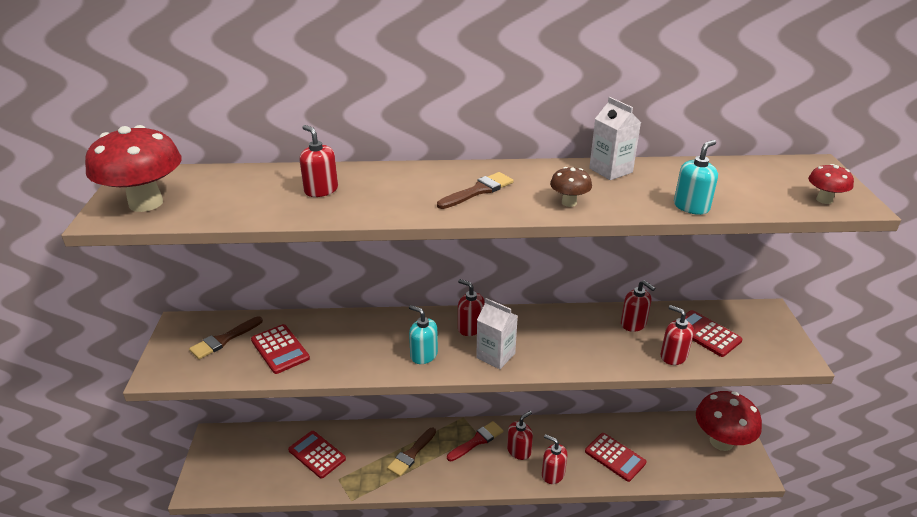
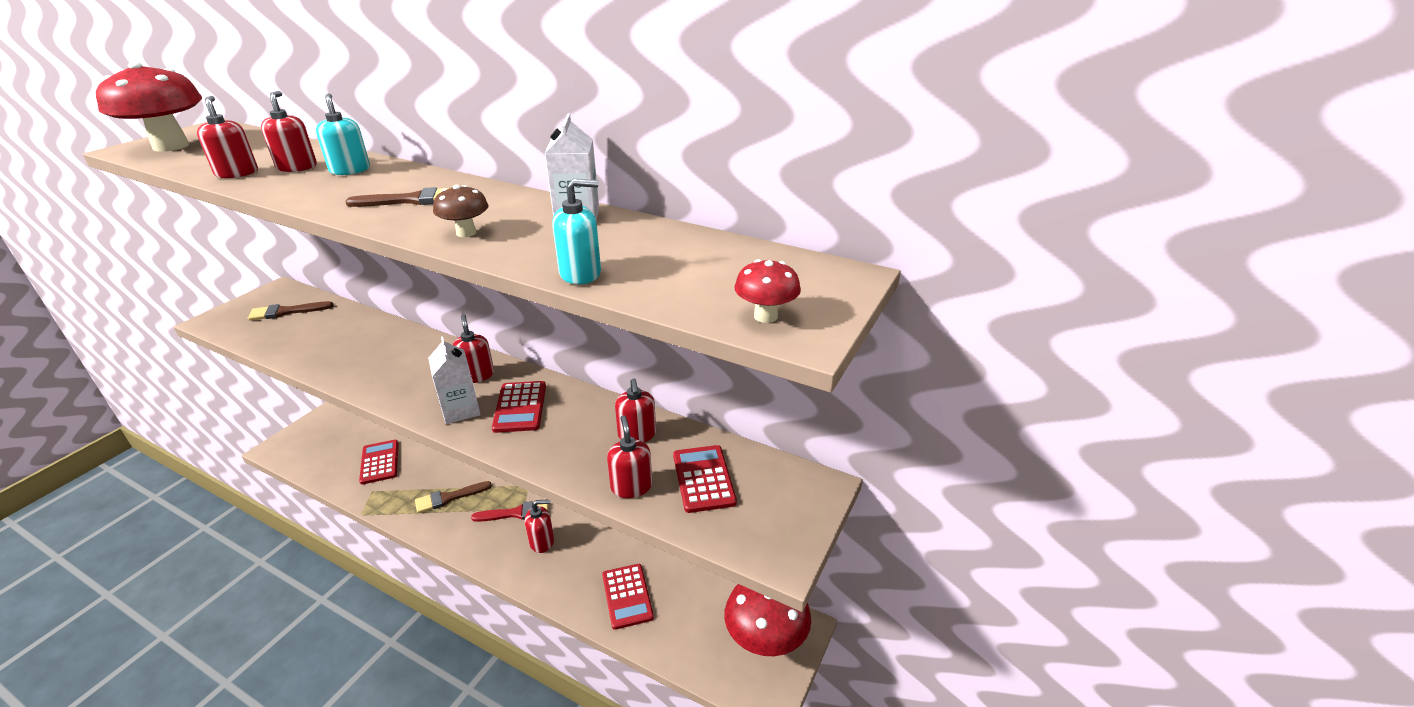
camera: 30 degrees right, 0 degrees up
red calculator [251,324,310,374] -> red calculator moved to [492,381,546,433]
turquoise soap dispenser [409,305,438,364] -> turquoise soap dispenser moved to [316,93,370,175]
red soap dispenser [542,434,567,484] -> red soap dispenser moved to [197,96,258,178]

